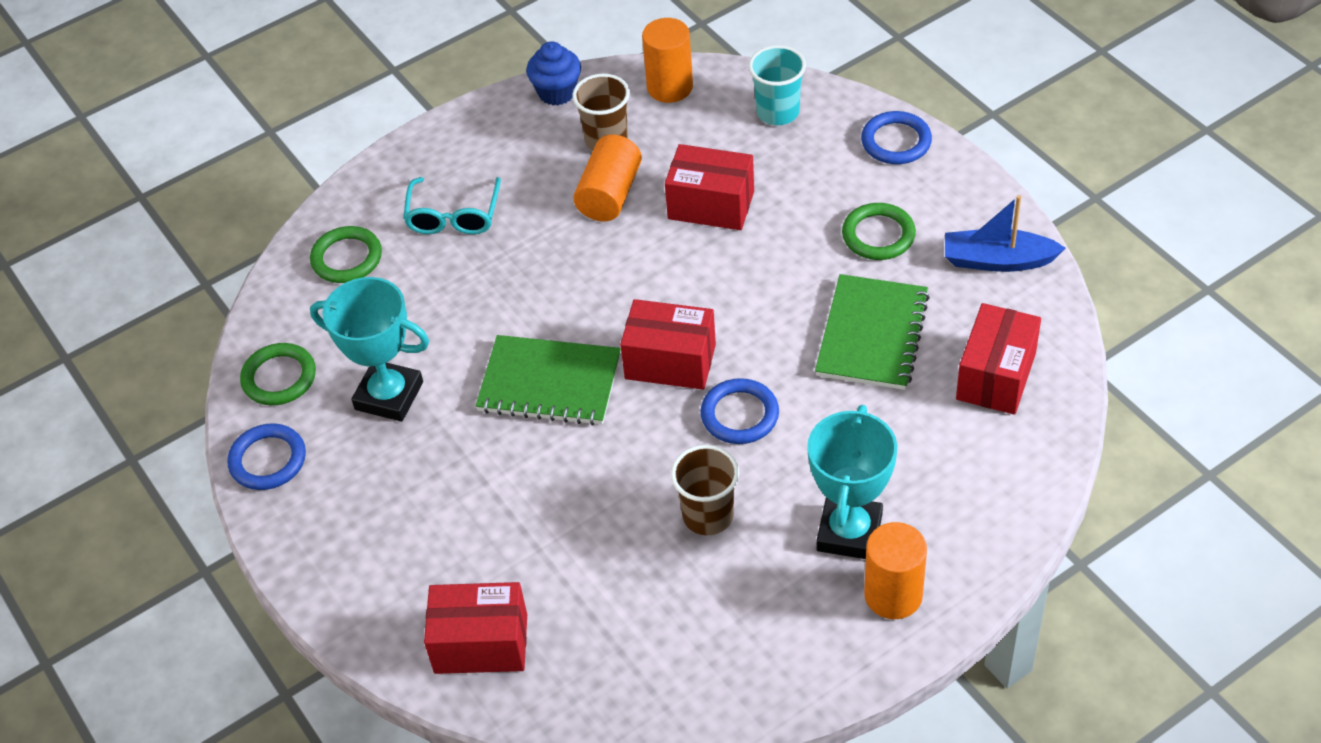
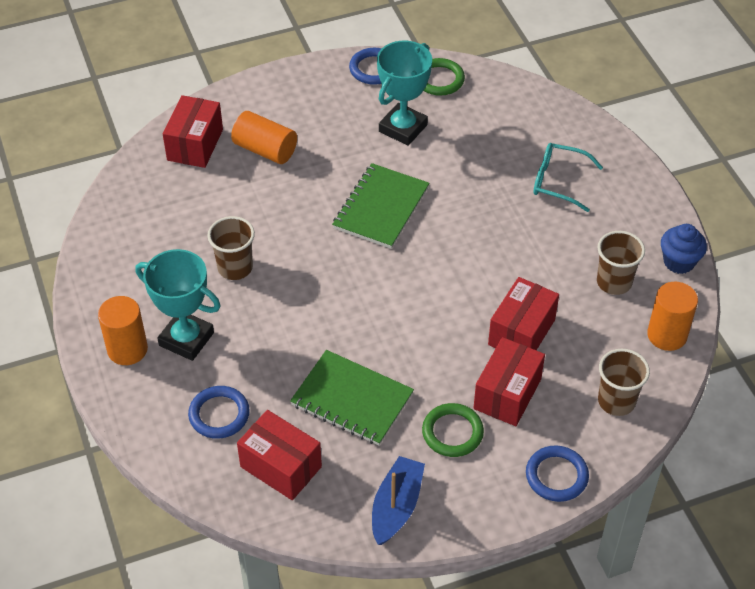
camera: 100 degrees right, 0 degrees up
green ring [310,226,382,283] -> none
orange cylinder [573,135,642,221] -> orange cylinder moved to [231,111,297,164]
red box [620,299,716,390] -> red box moved to [474,337,545,426]
blue ring [700,378,779,444] -> blue ring moved to [188,386,250,439]
turquoise cup [749,45,806,125] -> brown cup [598,349,650,416]

